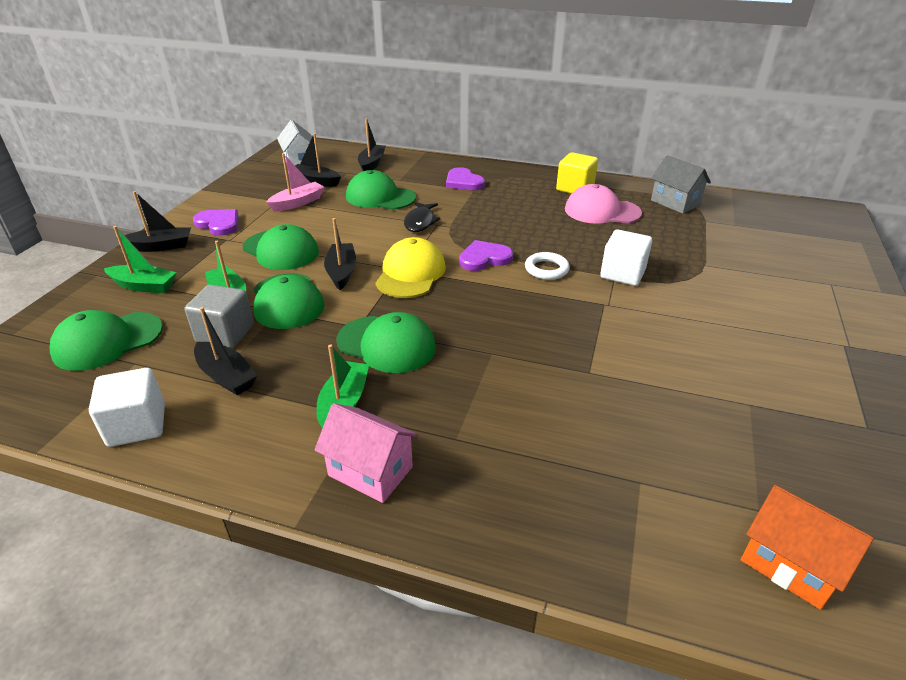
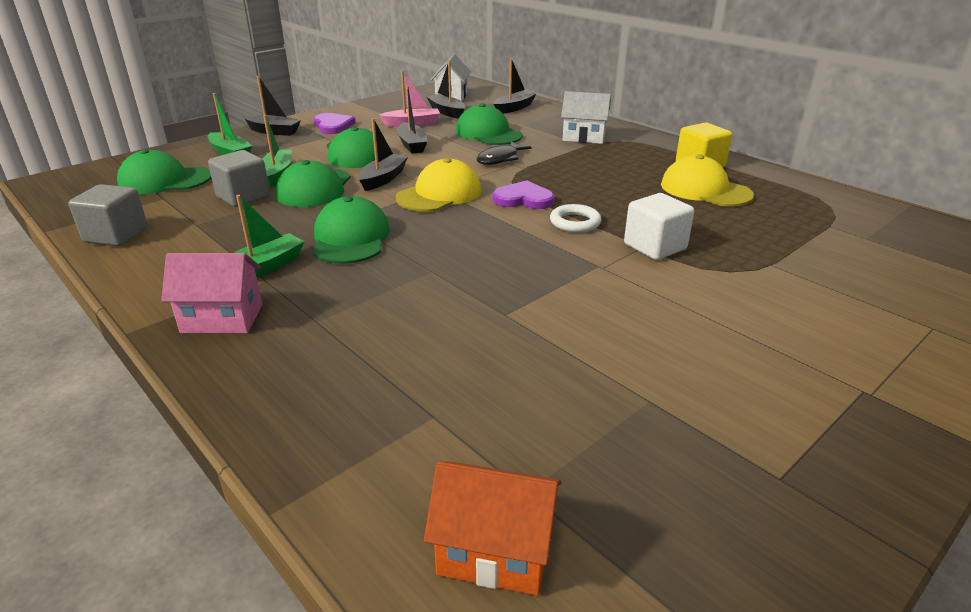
camera: 30 degrees right, 5 degrees down
white cube [89,368,165,447] -> grey cube [69,184,148,246]
black boat [194,307,257,395] -> black boat moved to [397,86,428,154]
pink house [315,403,418,503] -> pink house turned 60 degrees counterclockwise [161,253,262,333]
green cap [336,312,436,373] -> green cap turned 150 degrees counterclockwise [313,196,390,264]
purple heart [446,167,485,190] -> white house [561,91,611,144]
pink cap [565,184,642,224] -> yellow cap [661,154,754,207]
grey house [651,155,711,214] -> none
orange house [741,485,874,610] -> orange house turned 60 degrees counterclockwise [424,461,561,596]

